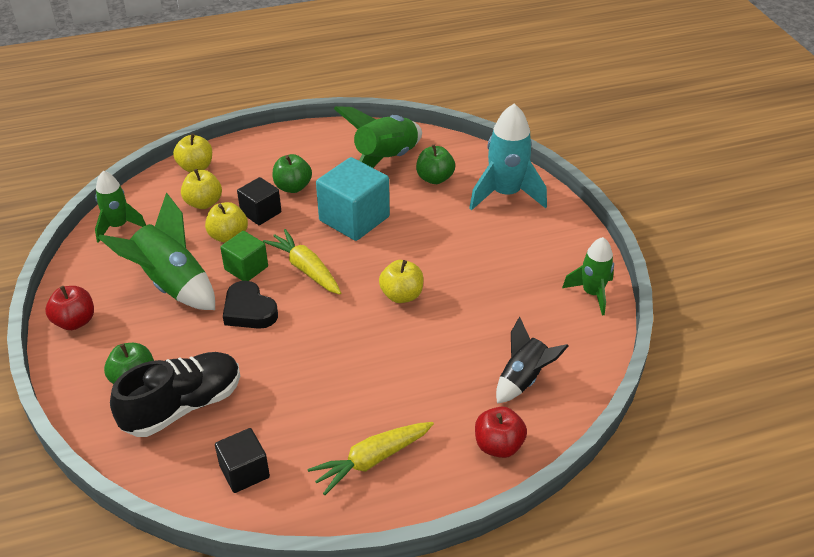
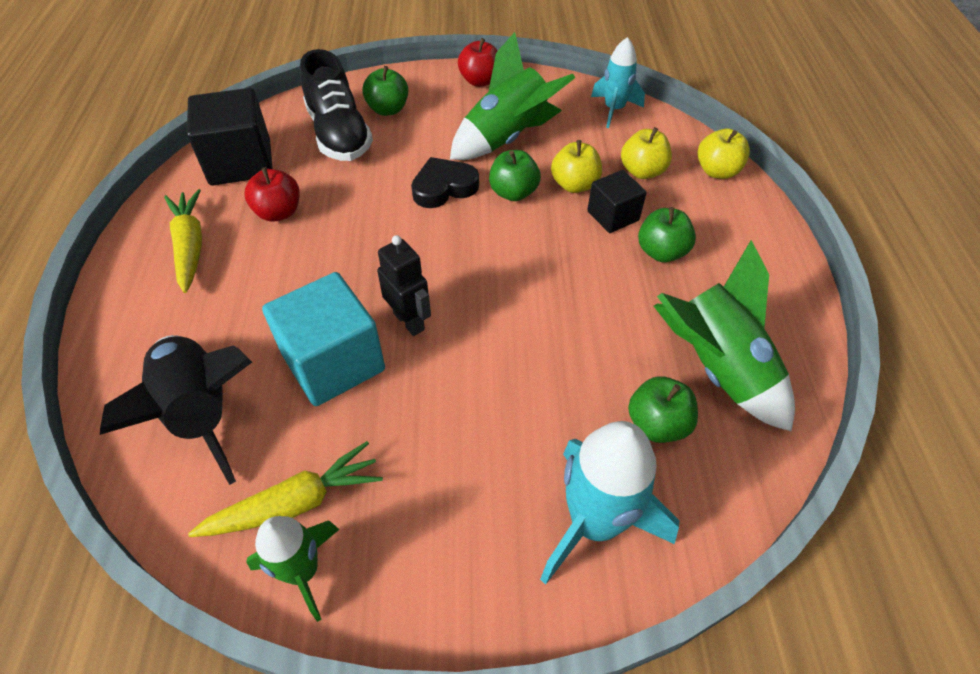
camera: 105 degrees right, 10 degrees up
green rocket [95,171,146,243] -> turquoise rocket [591,37,645,128]
black cube [215,428,270,493] -> black cube [187,88,273,185], size x1.71
green cube [220,231,268,281] -> green apple [489,150,541,201]
yellow carrot [263,229,341,294] -> yellow carrot moved to [188,441,383,537]
turquoise cube [316,157,390,241] -> turquoise cube moved to [262,272,385,406]
yellow apple [379,260,423,303] -> black robot [377,235,431,336]
red apple [475,407,527,458] -> red apple moved to [244,167,300,222]
black rocket [496,317,568,404] -> black rocket [100,335,252,485], size x1.59

